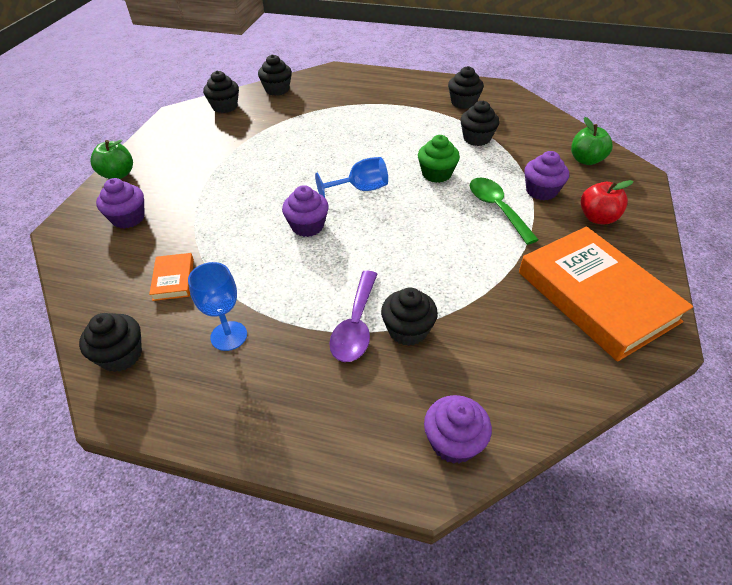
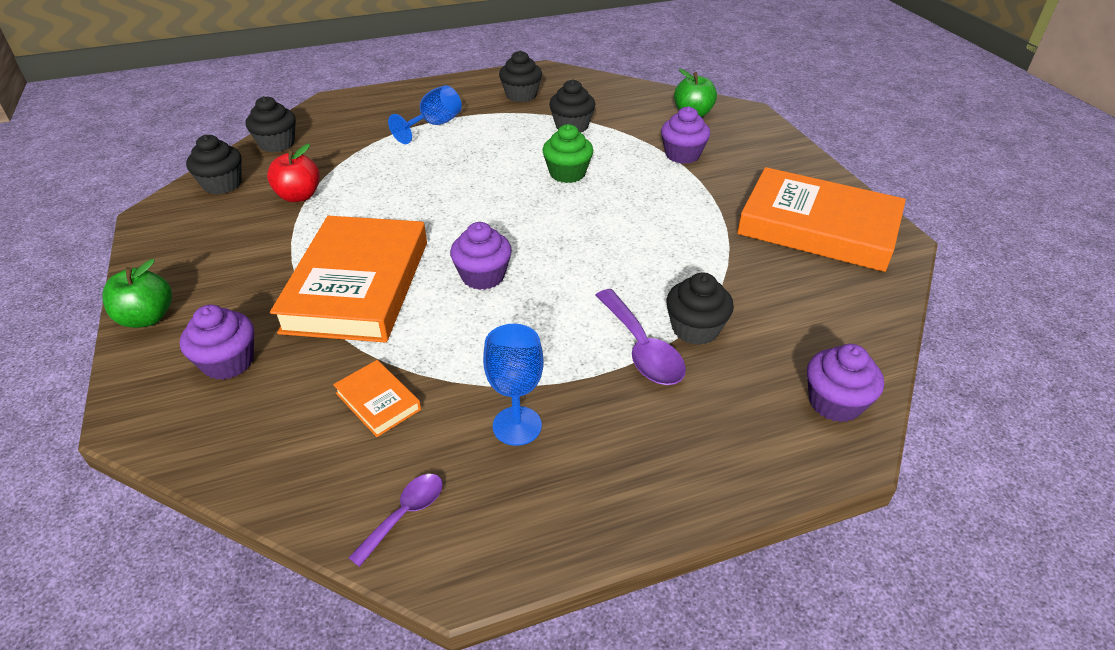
camera: 35 degrees left, 5 degrees down
black cupcake [79,313,142,372] -> purple spoon [348,474,443,567]
blue goblet [315,157,388,197] -> blue goblet moved to [388,85,462,144]
green spoon [470,178,539,245] -> none
red apple [581,180,633,225] -> red apple moved to [267,144,320,202]
none -> orange book [270,216,427,343]

